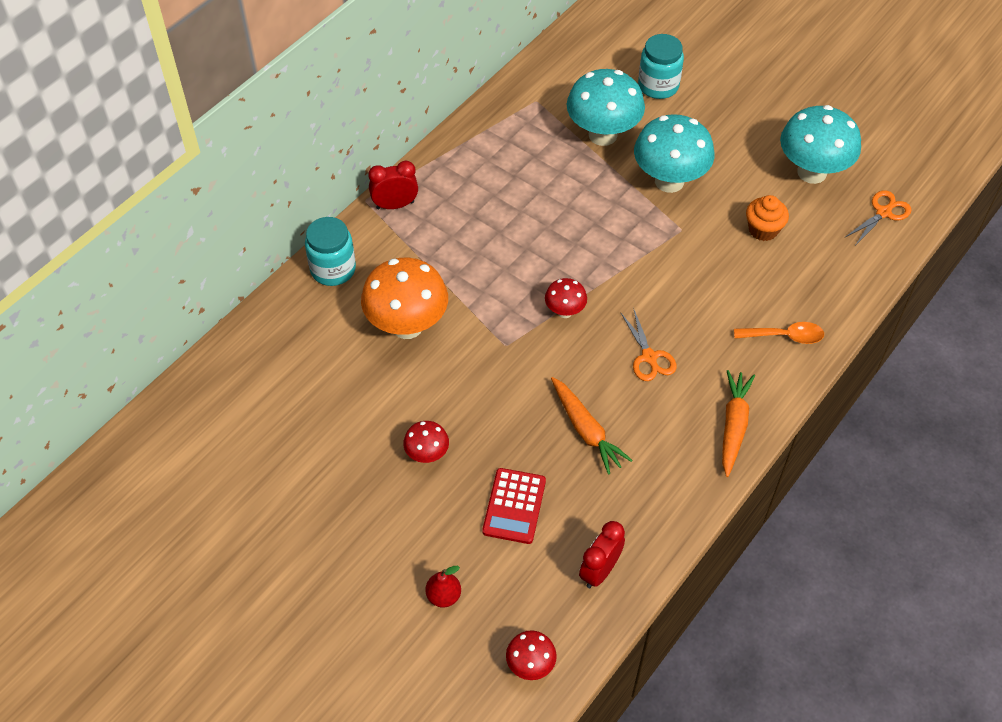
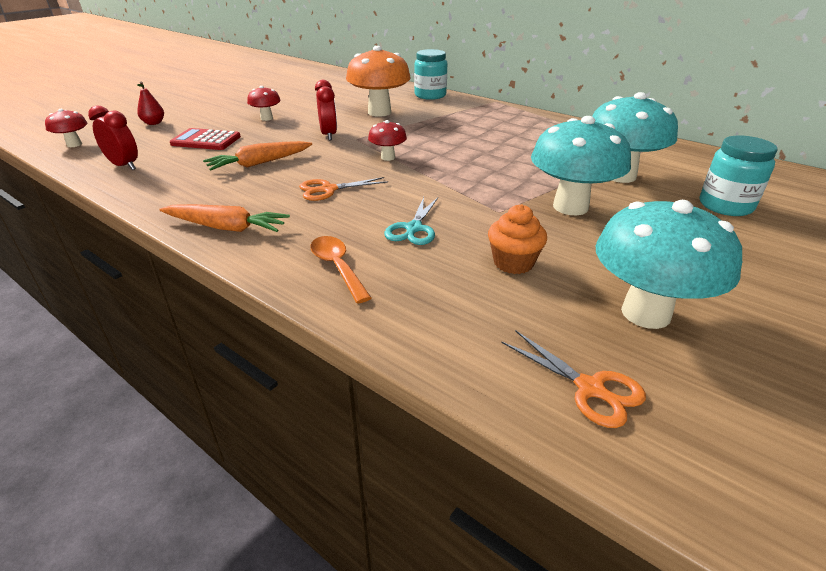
camera: 90 degrees right, 20 degrees down
red clock [368,161,418,209] -> red clock moved to [315,80,337,140]
orange spoon [734,322,824,344] -> orange spoon turned 150 degrees clockwise [310,236,372,304]
none -> turquoise scissors [384,197,438,245]

